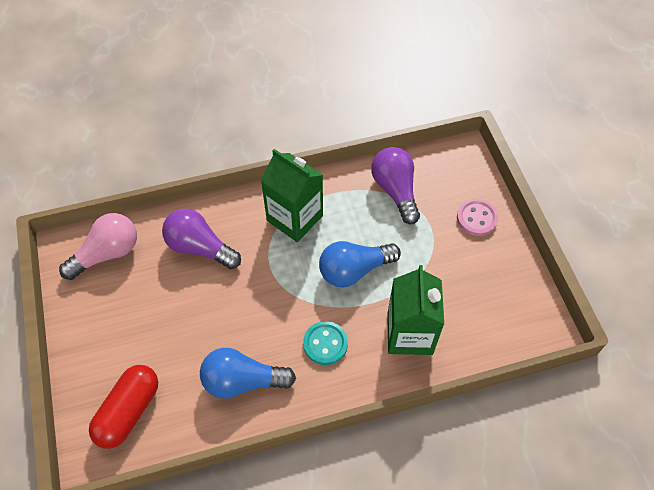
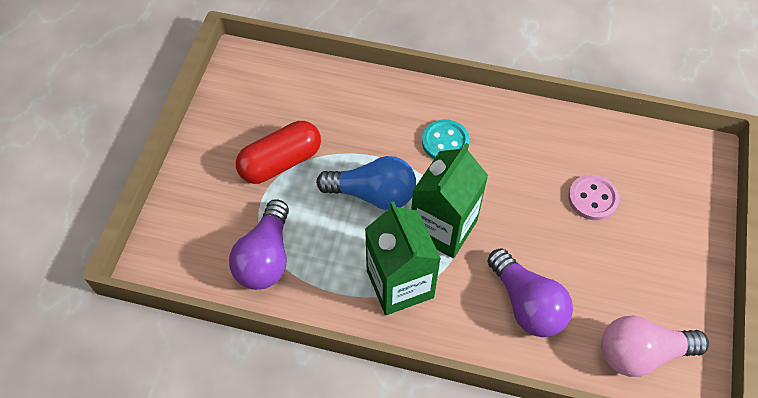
camera: 150 degrees left, 0 degrees up
red capsule [89,365,158,449] -> red capsule moved to [236,121,321,184]
blue light bulb [200,348,296,399] -> none
green carton [387,265,444,355] -> green carton moved to [411,143,488,258]
pink button [457,199,498,236] -> pink button moved to [568,174,620,221]

